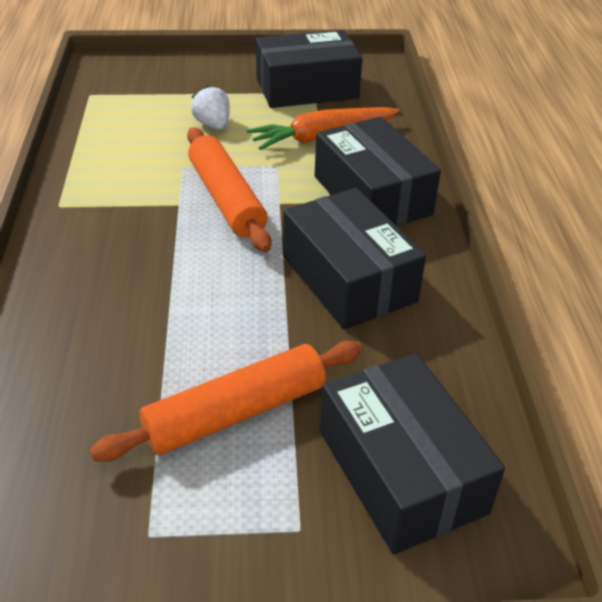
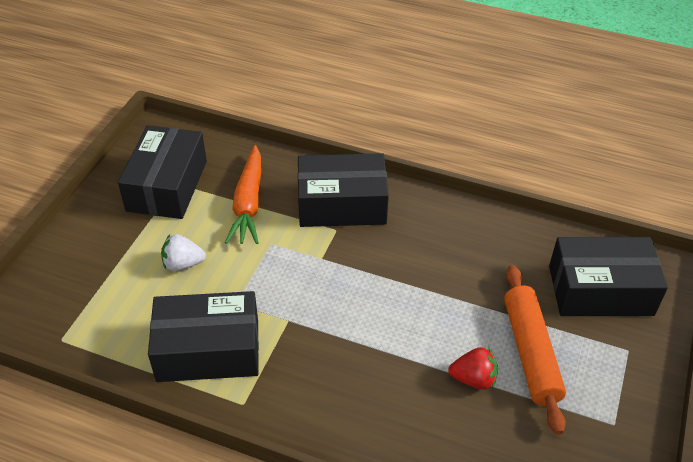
camera: 65 degrees left, 5 degrees up
orange rolling pin [187,127,271,252] -> none
black box [283,188,426,330] -> black box moved to [148,291,259,382]
none -> red strawberry [448,347,498,390]

